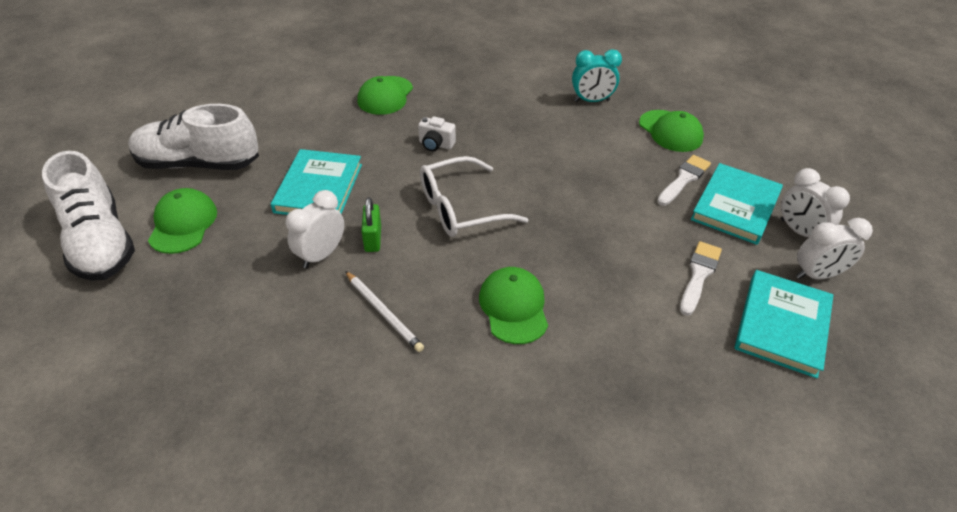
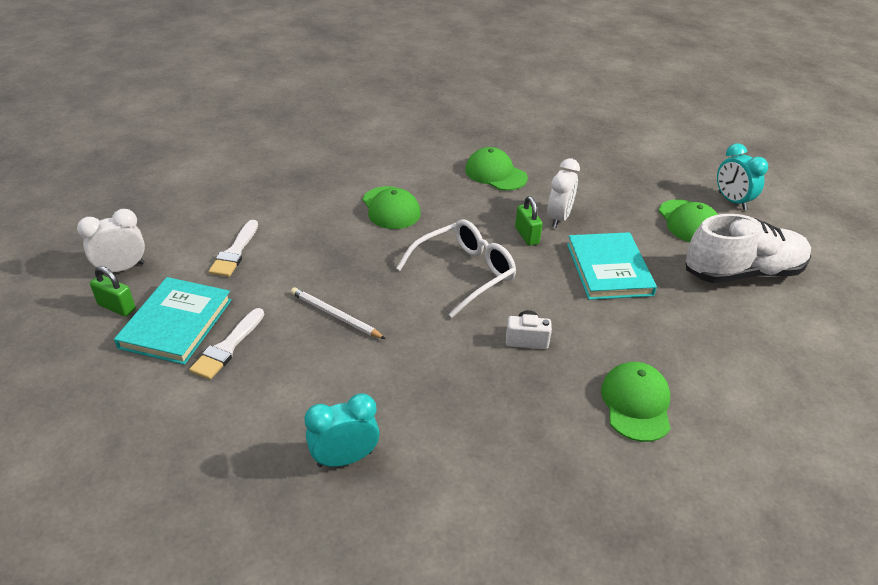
camera: 165 degrees right, 5 degrees down
white shoe [42,151,135,281] -> turquoise clock [717,143,768,210]
white pencil [345,271,424,352] -> white pencil moved to [291,287,386,339]
green cap [639,110,704,152] -> green cap moved to [465,147,528,191]
turquoise book [735,270,833,379] -> none
white clock [781,168,850,237] -> green padlock [90,266,136,317]

